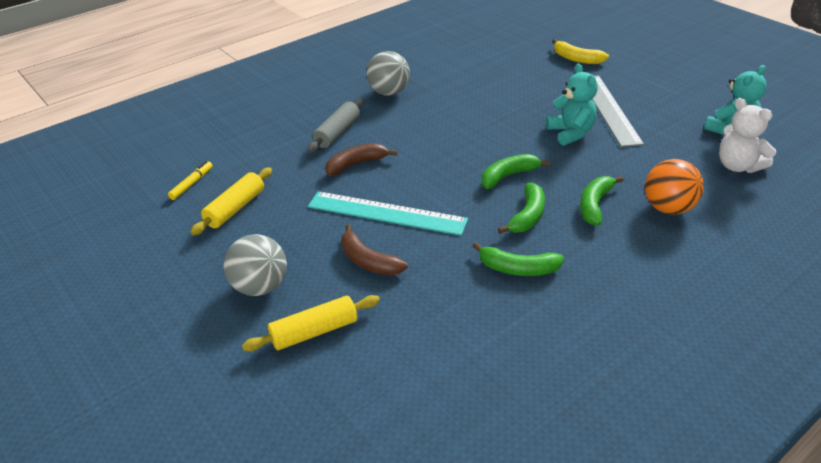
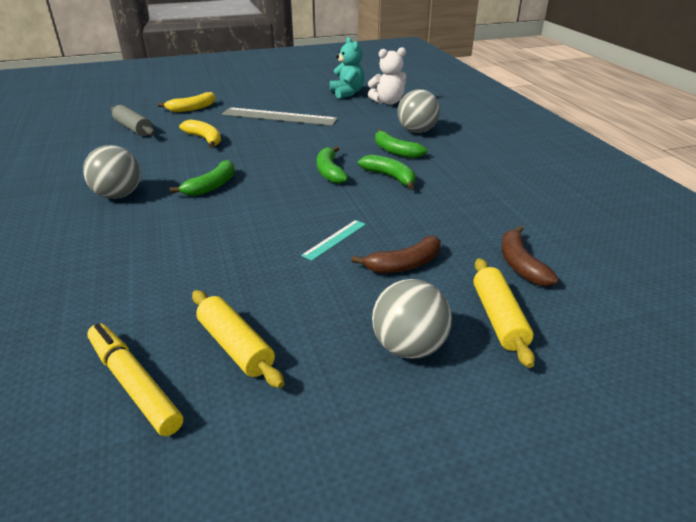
camera: 70 degrees left, 5 degrees down
yellow marker [168,161,213,200] -> yellow marker [87,323,183,436], size x1.74
grey rolling pin [307,98,363,153] -> grey rolling pin moved to [110,105,155,136]
turquoise ruler [308,191,468,236] -> turquoise ruler [301,220,366,261], size x0.48
brown banana [325,143,398,176] -> brown banana moved to [501,226,559,286]
green banana [472,242,564,276] -> green banana moved to [170,160,235,196]
turquoise teddy bear [546,64,598,146] -> none
orange ball [645,159,704,215] -> grey ball [398,89,440,133]
none -> yellow banana [179,120,221,148]

